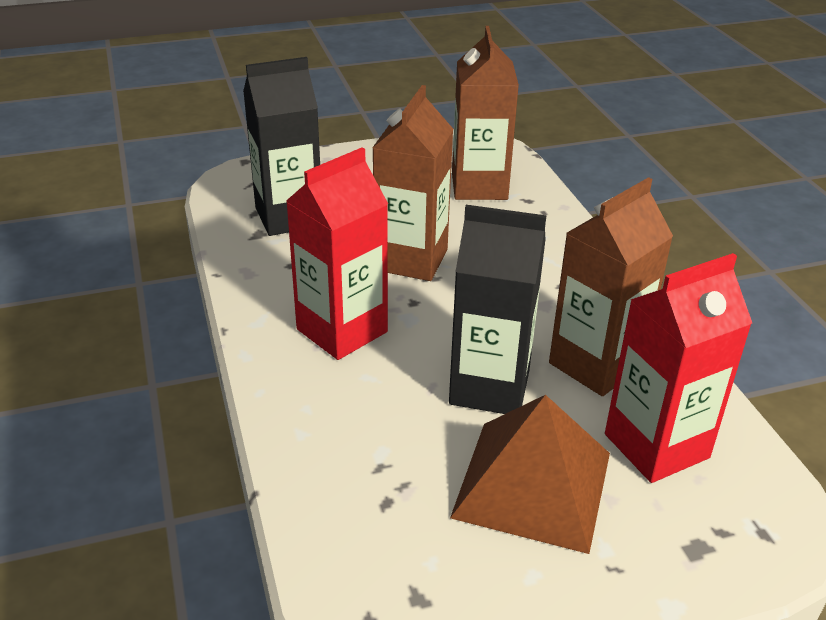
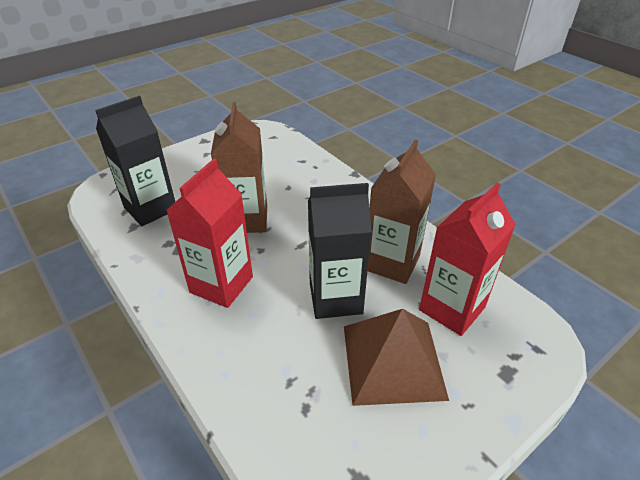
camera: 20 degrees left, 5 degrees up
brown carton [452,26,519,200] -> none

